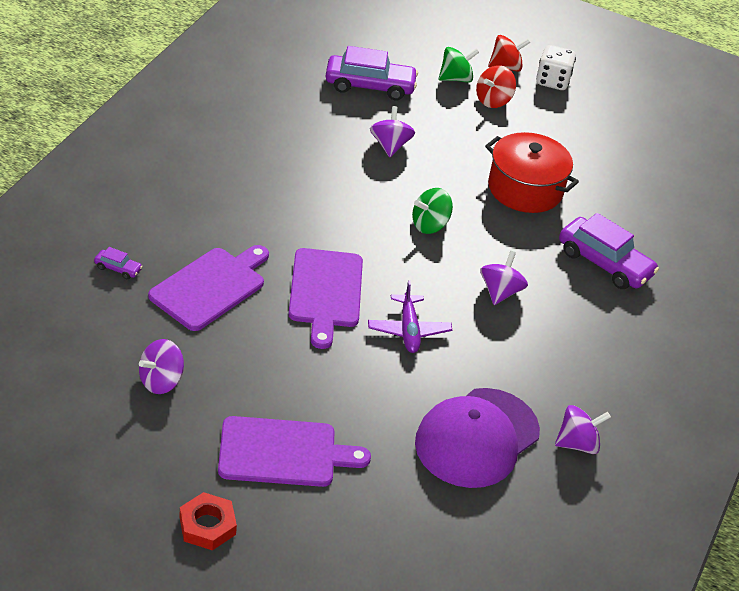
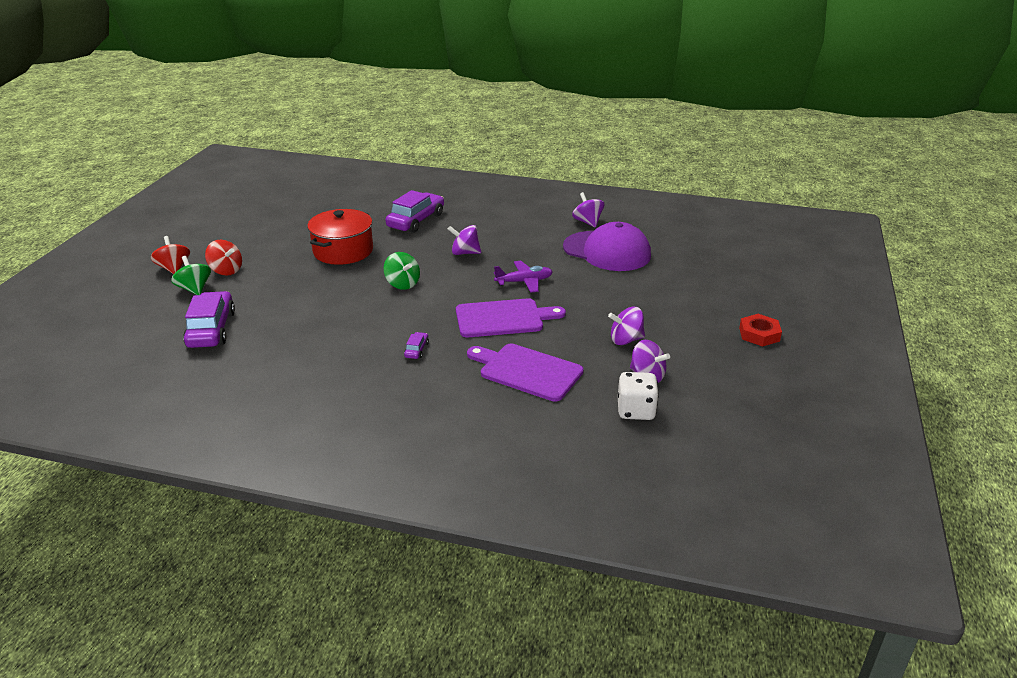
camera: 95 degrees left, 10 degrees down
purple car [94,247,143,279] -> purple car moved to [404,332,429,359]
purple cutting board [218,416,371,487] -> none
purple spinning top [370,106,415,157] -> purple spinning top moved to [608,307,645,345]
white dice [536,45,576,90] -> white dice moved to [618,372,659,420]

